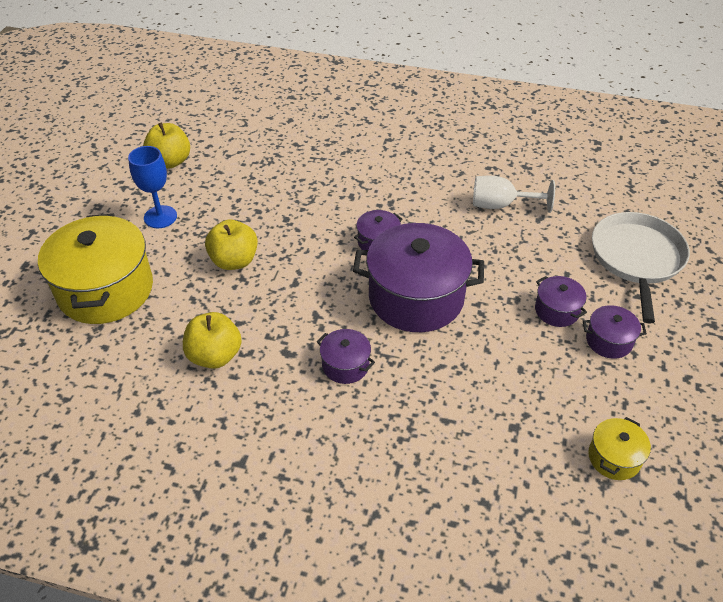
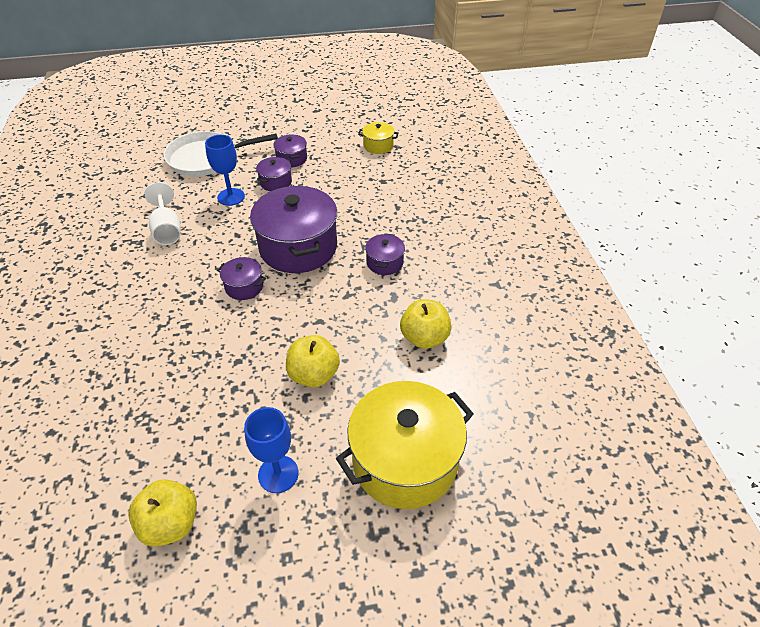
camera: 115 degrees left, 0 degrees up
none -> blue goblet [205,135,245,206]

